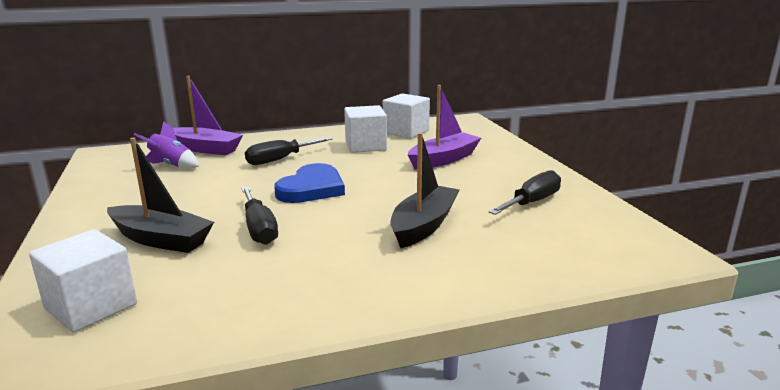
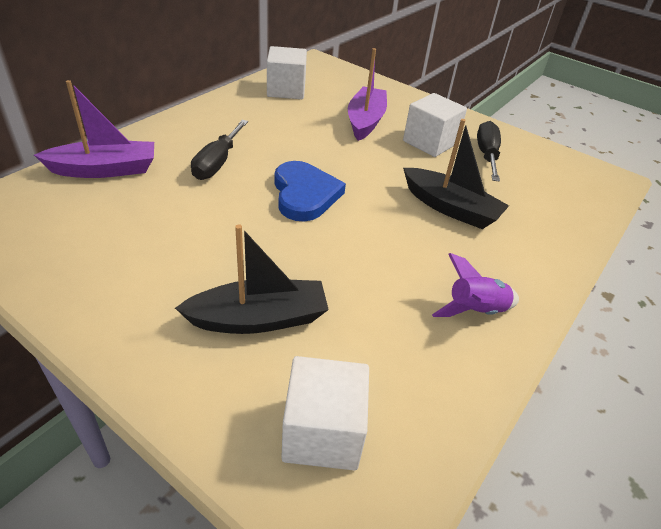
camera: 40 degrees left, 20 degrees up
purple rocket [134,121,199,169] -> purple rocket moved to [432,253,519,317]
black screwdriver [241,187,278,245] -> none
white cube [344,105,387,153] -> white cube moved to [403,93,467,157]
black boat [390,133,459,248] -> black boat turned 135 degrees clockwise [403,119,509,229]

